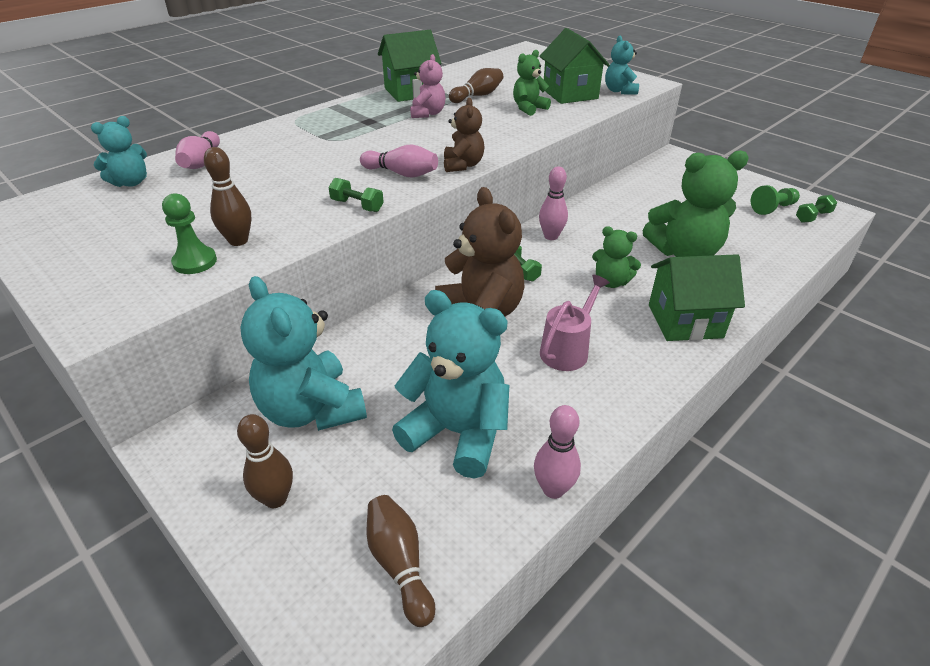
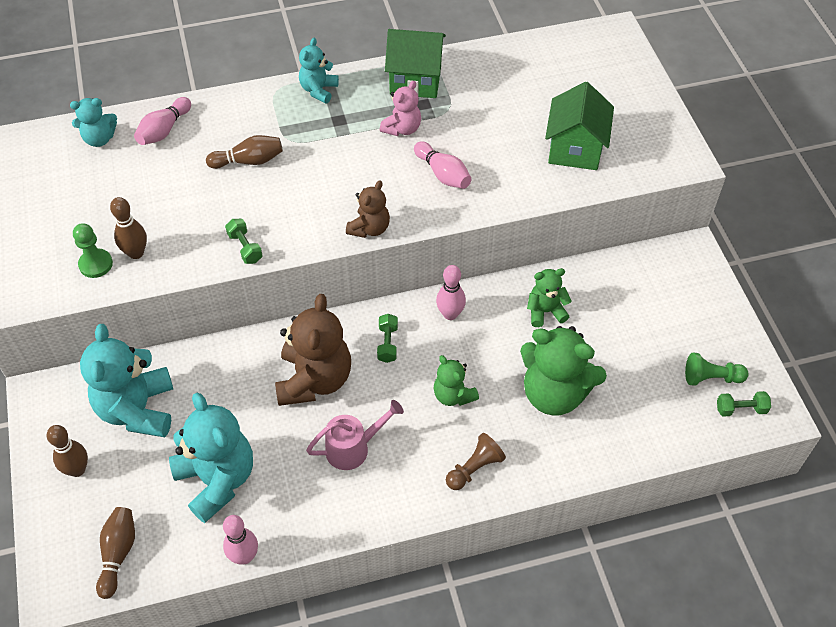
camera: 30 degrees right, 15 degrees up
pink bowling pin [360,144,438,178] -> pink bowling pin moved to [414,141,472,189]
brown bowling pin [449,68,503,103] -> brown bowling pin moved to [206,135,283,169]
green teddy bear [513,50,551,116] -> green teddy bear moved to [527,268,572,327]
turquoise teddy bear [605,36,639,95] -> turquoise teddy bear moved to [299,38,339,104]
green house [649,254,745,341] -> brown pawn [446,433,506,490]

